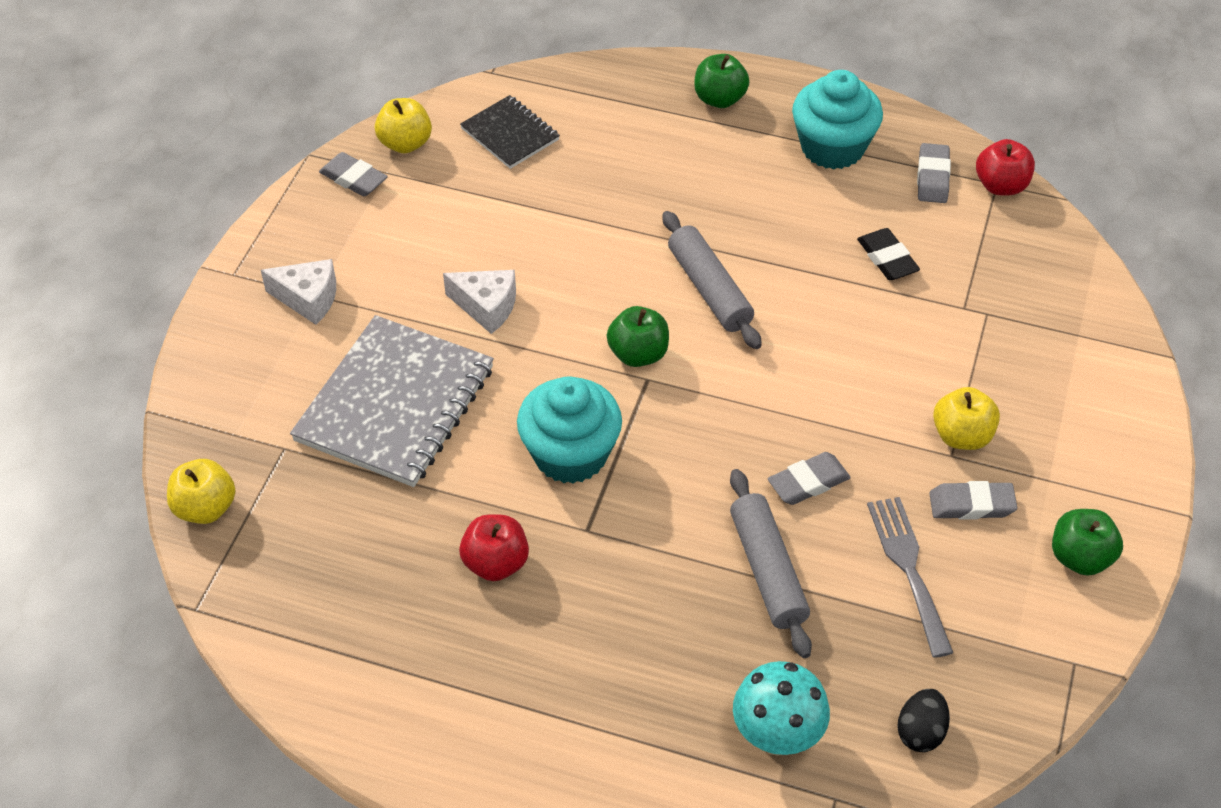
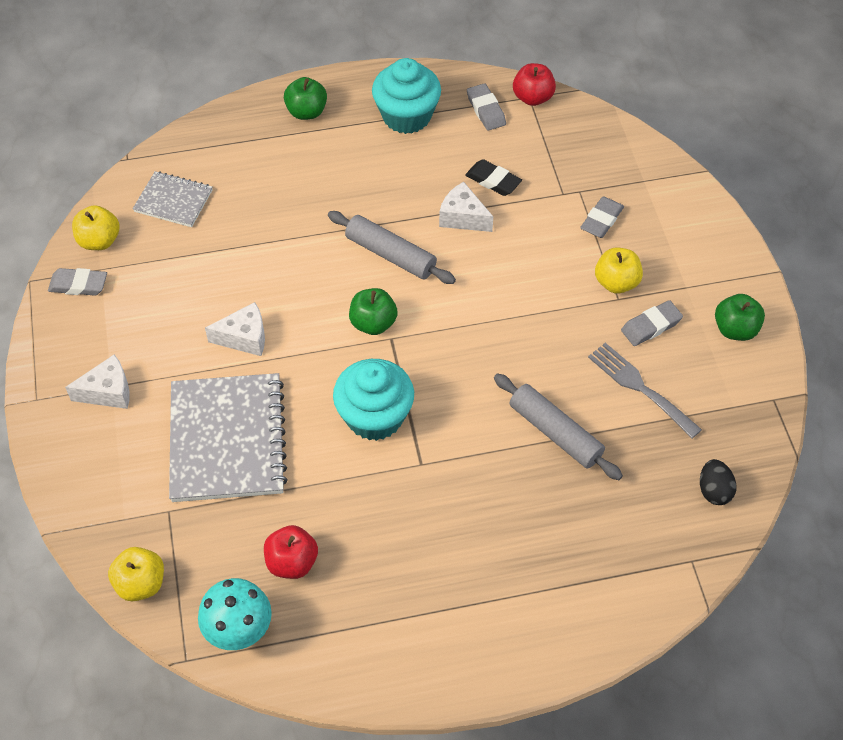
camera: 30 degrees left, 5 degrees up
red apple [459,514,529,581] -> red apple moved to [264,525,318,579]
black notebook [460,95,560,169] -> grey notebook [133,171,213,227]
turquoise mushroom [733,661,830,756] -> turquoise mushroom moved to [198,578,272,650]
grey eraser [768,452,851,505] -> grey eraser moved to [580,196,624,238]
none -> white cheese [439,182,493,232]

